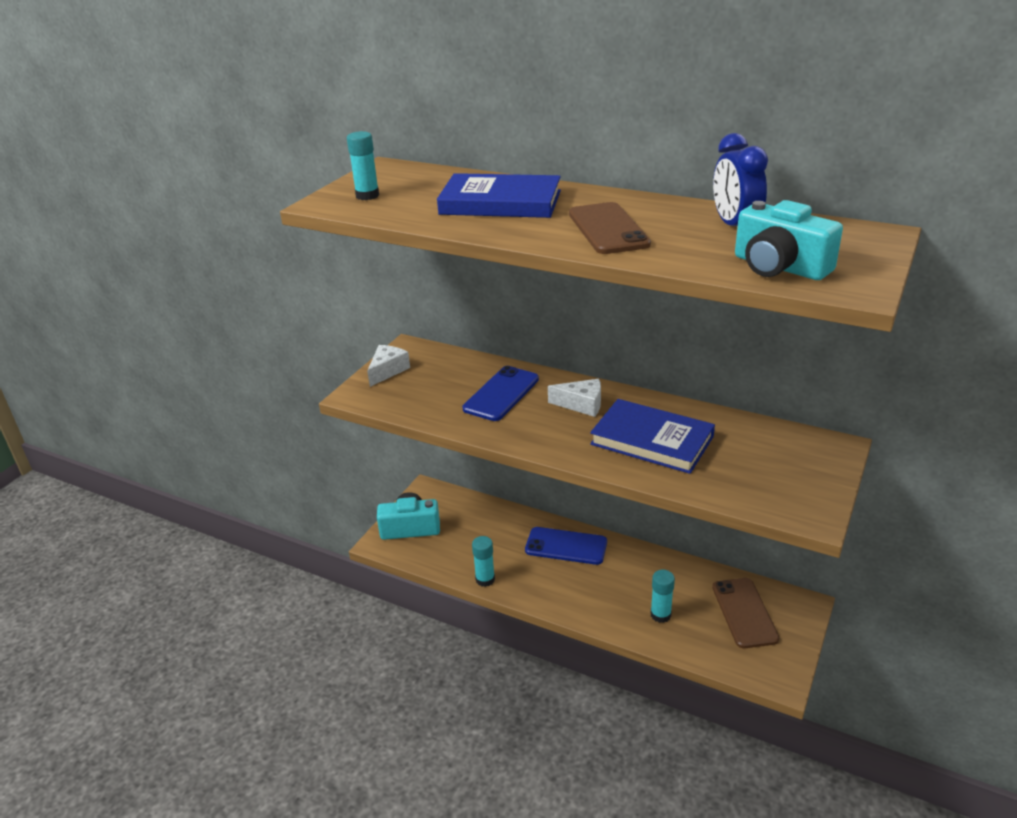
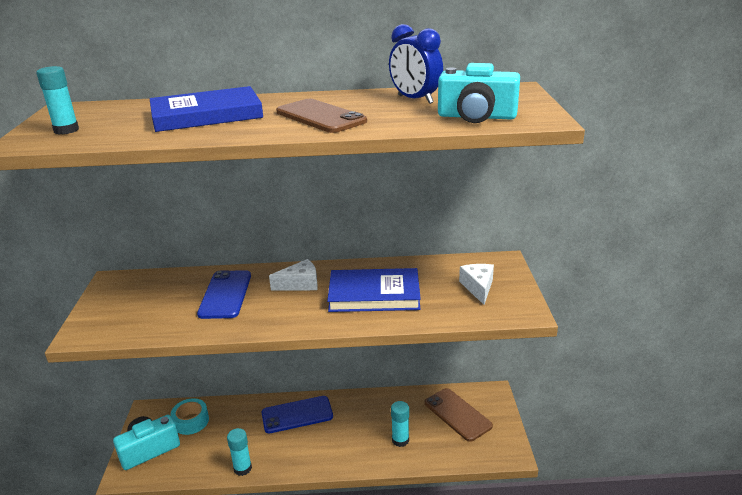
camera: 30 degrees left, 5 degrees down
white cheese [367,345,410,387] -> white cheese moved to [459,264,494,305]
none -> turquoise tape [171,398,209,435]

